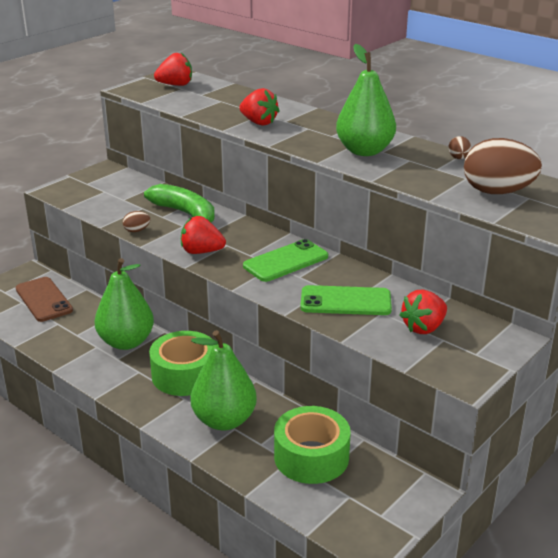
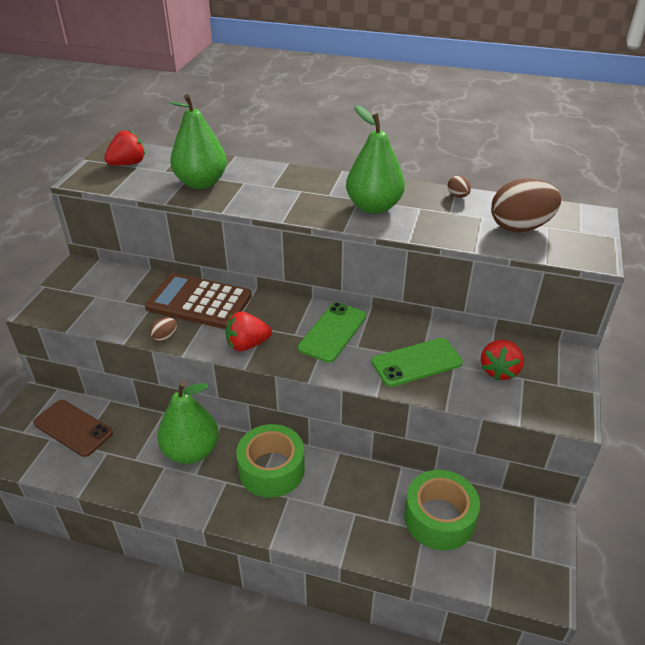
camera: 25 degrees left, 10 degrees up
green banana [144,184,215,222] -> brown calculator [145,273,252,329]
green pear [191,330,257,430] -> green pear moved to [170,94,227,189]
red strawberry [239,88,280,125] -> none

